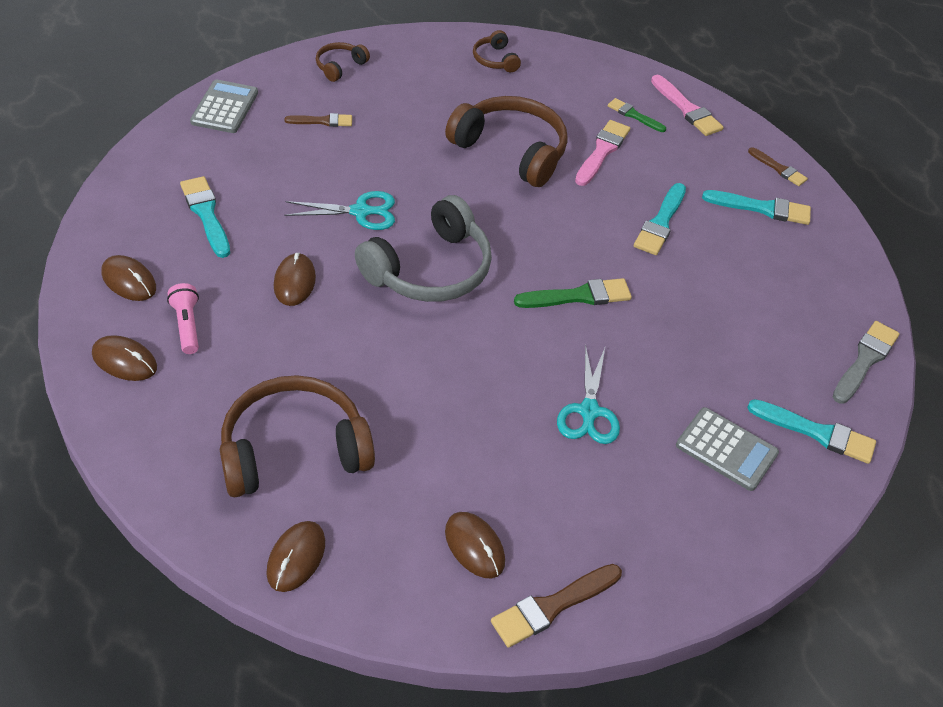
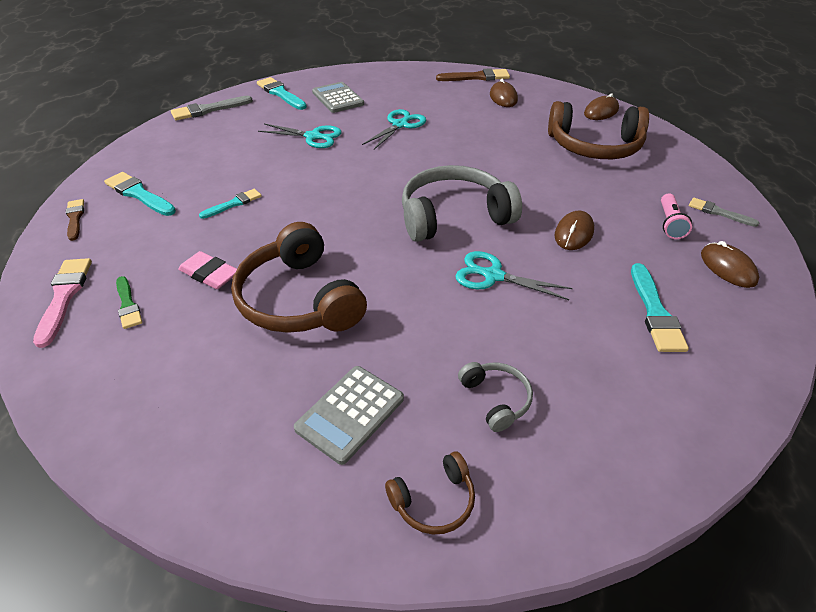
camera: 150 degrees left, 5 degrees down
brown mouse [92,335,157,381] -> grey brush [689,198,759,227]
grey calculator [190,79,258,133] -> grey calculator moved to [294,366,404,465]
brown brush [285,113,352,127] -> grey headphones [458,362,533,432]
brown headphones [473,30,521,72] -> none
green brush [514,278,632,308] -> none
pink brush [575,120,630,186] -> pink eraser [178,251,237,289]
turquoise brush [634,183,686,255] -> turquoise brush [199,189,262,219], size x0.64
none -> turquoise scissors [258,123,342,148]

